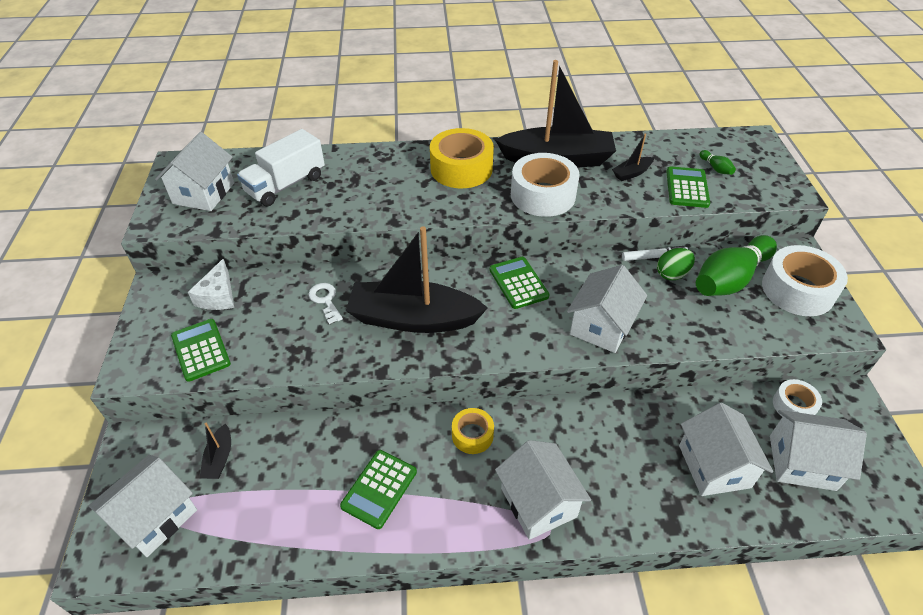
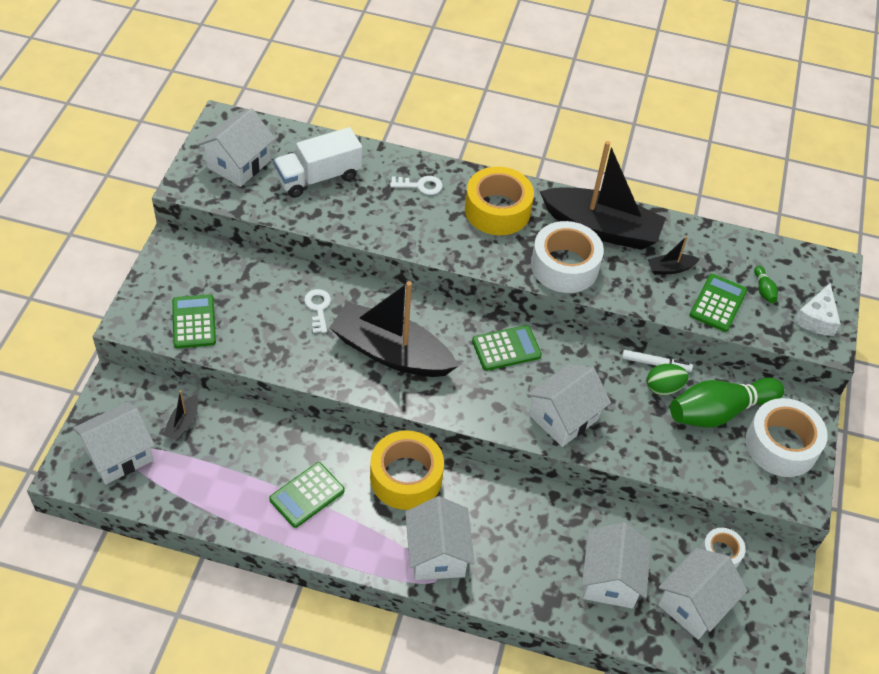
camera: 15 degrees right, 5 degrees up
white cheese [188,259,234,310] -> white cheese moved to [794,283,841,336]
yellow tape [452,408,494,454] -> yellow tape [370,430,444,510], size x1.83
green calculator [490,257,549,309] -> green calculator turned 75 degrees clockwise [472,325,542,371]
white house [770,410,867,491] -> white house turned 75 degrees counterclockwise [658,548,748,639]
none -> white key [390,176,443,195]

